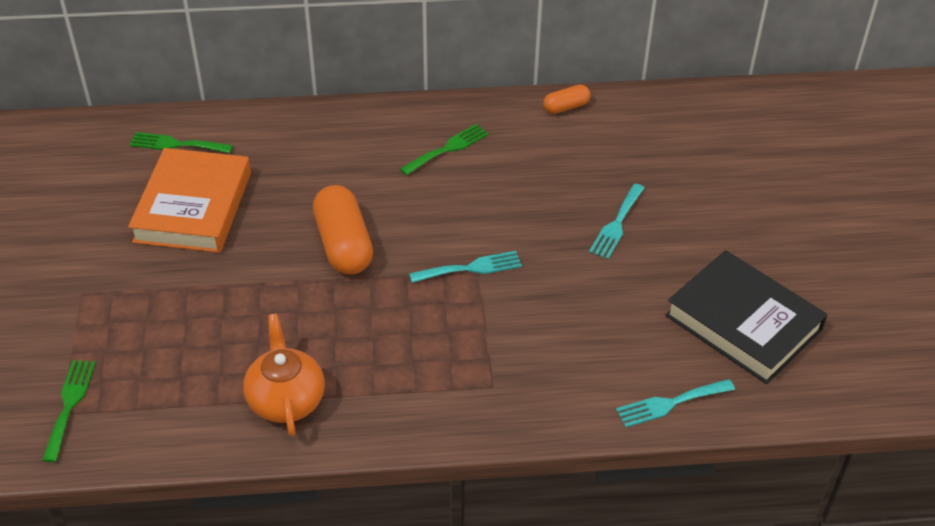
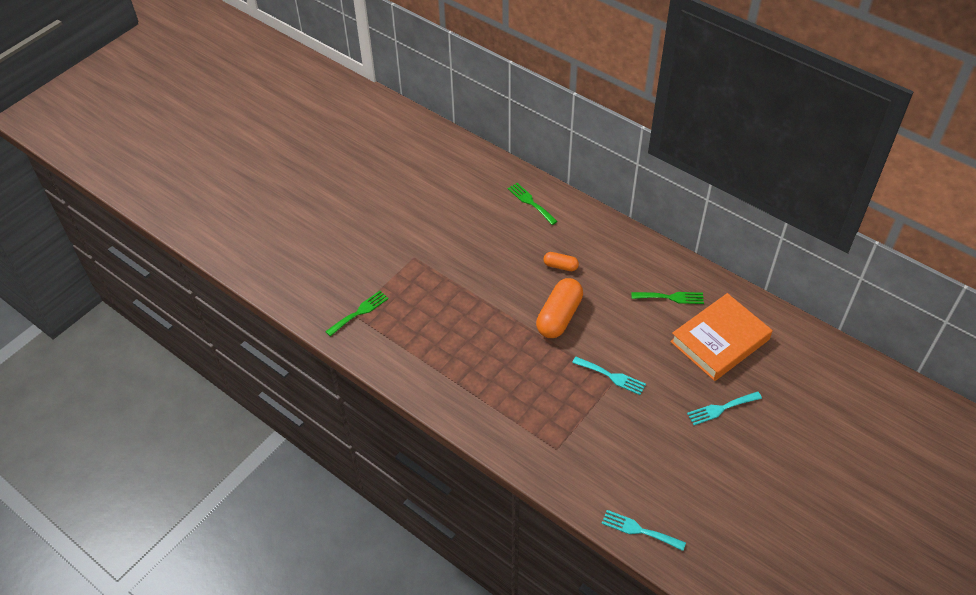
camera: 45 degrees right, 5 degrees up
orange book [128,148,251,253] -> orange book moved to [670,293,773,381]
orange teapot [243,314,325,436] -> none
orange capsule [543,84,591,114] -> orange capsule moved to [543,252,579,271]
black book [665,250,828,384] -> none

